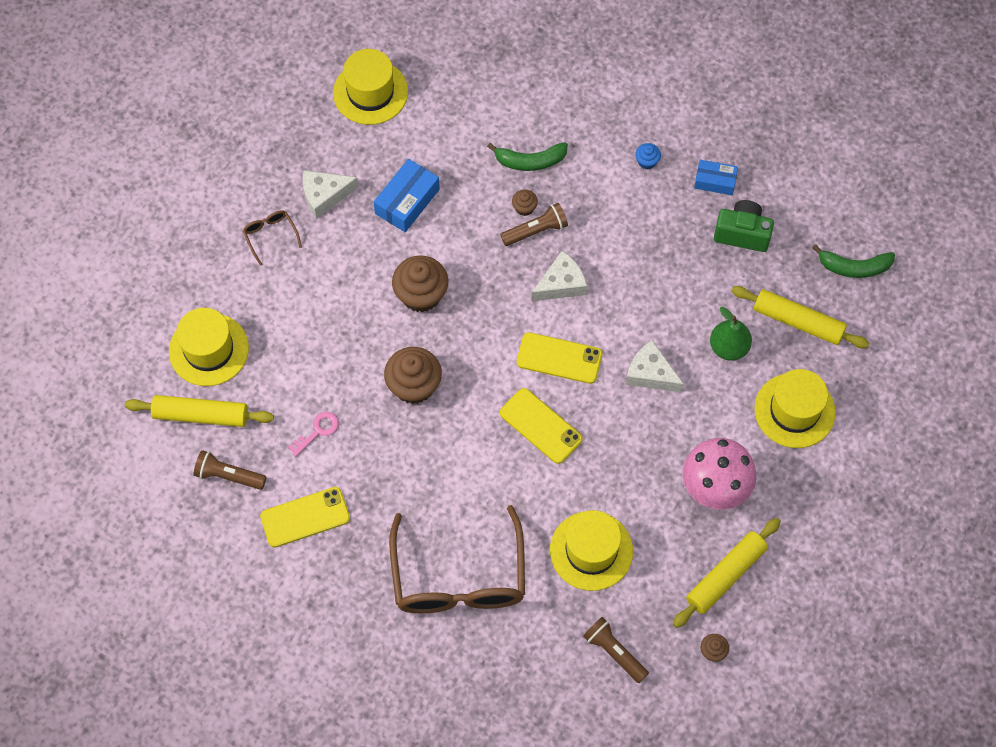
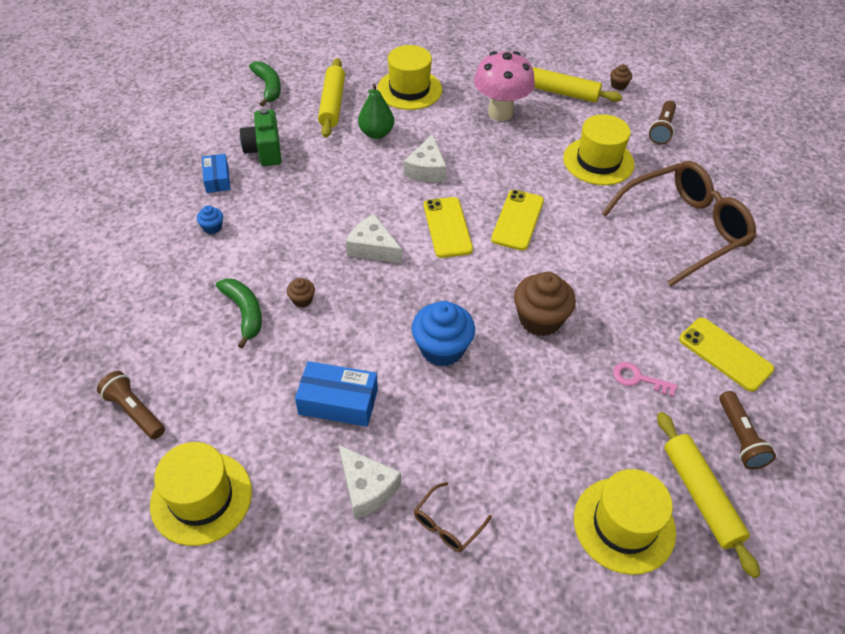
camera: 115 degrees left, 15 degrees down
brown cupcake [392,255,448,313] -> blue cupcake [412,301,475,367]
brown flashlight [500,203,568,246] -> brown flashlight moved to [97,371,165,439]

